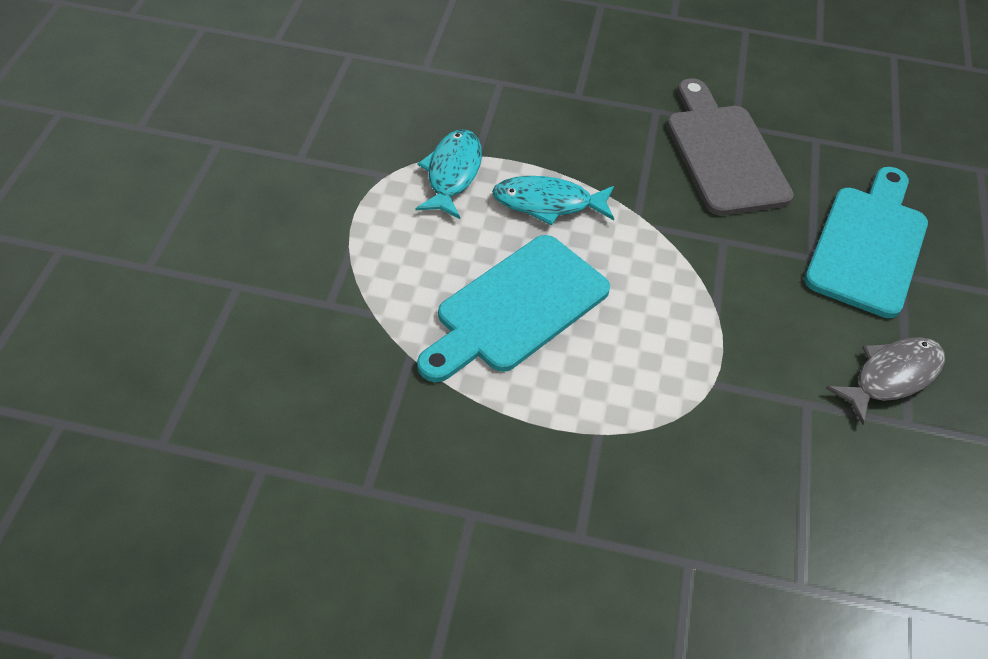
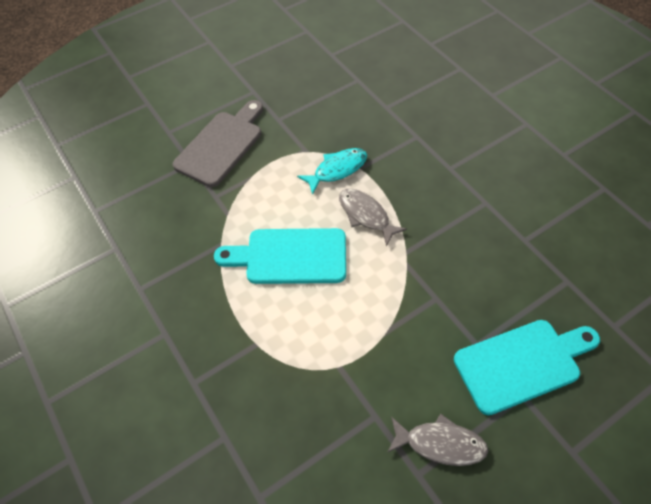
camera: 50 degrees right, 5 degrees up
turquoise fish [492,176,614,225] -> grey fish [339,189,407,246]
grey cutting board [667,78,794,215] -> grey cutting board moved to [173,100,263,187]

